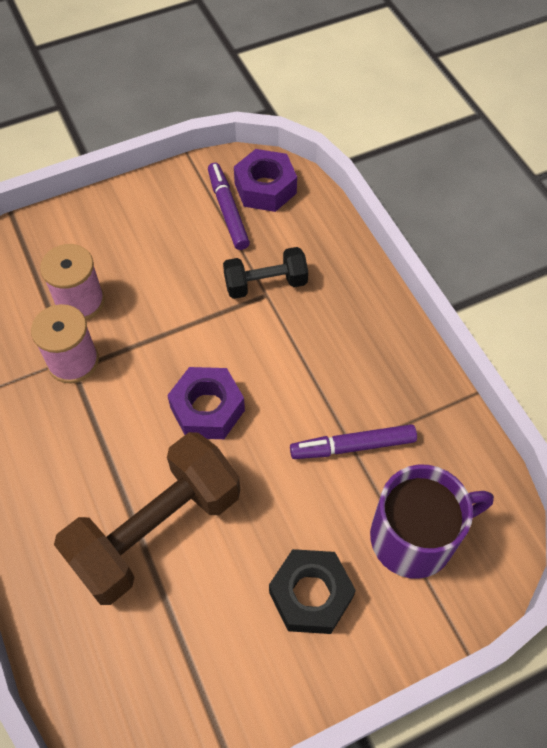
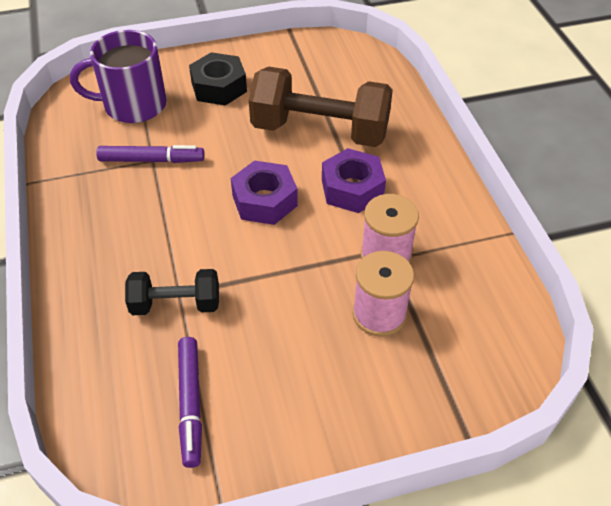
camera: 170 degrees left, 10 degrees down
brown dumbbell [54,432,240,605] -> brown dumbbell turned 45 degrees clockwise [249,67,393,147]
purple nut [234,149,297,212] -> purple nut moved to [322,148,386,213]

